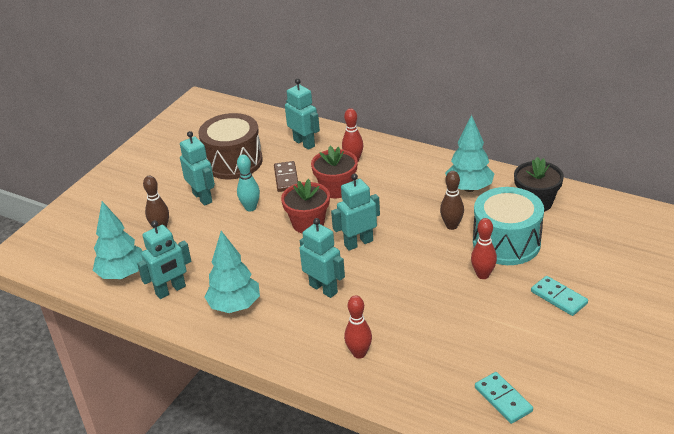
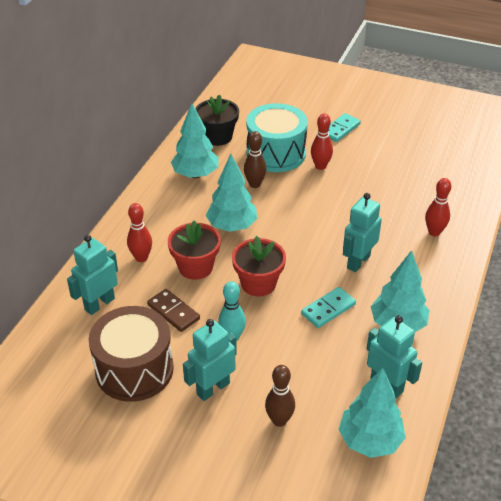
camera: 100 degrees left, 5 degrees up
brown domino [274,161,298,192] -> brown domino turned 60 degrees clockwise [147,289,200,332]
turquoise robot [331,173,380,251] -> none
turquoise domino [475,372,533,424] -> turquoise domino moved to [301,287,356,328]
none -> turquoise tree [206,154,258,232]

